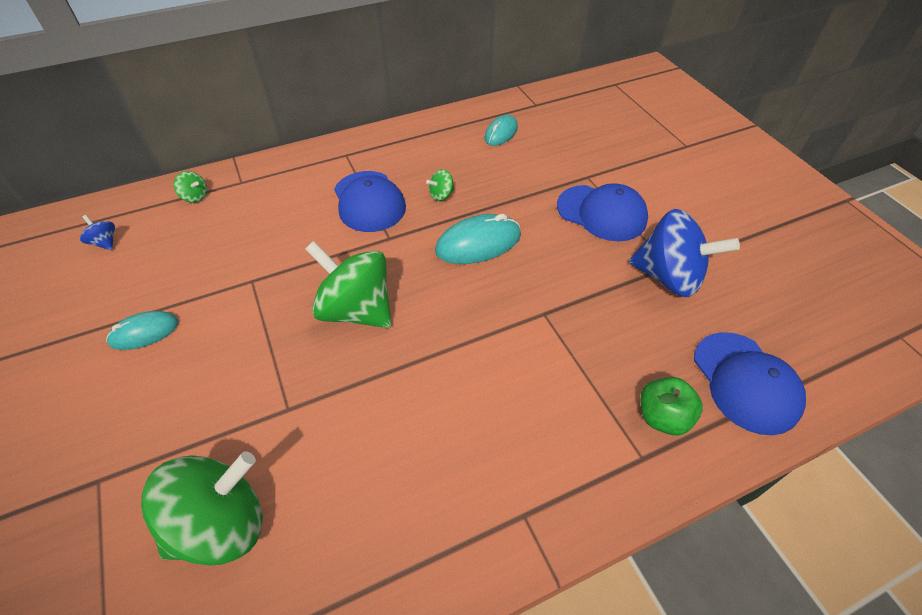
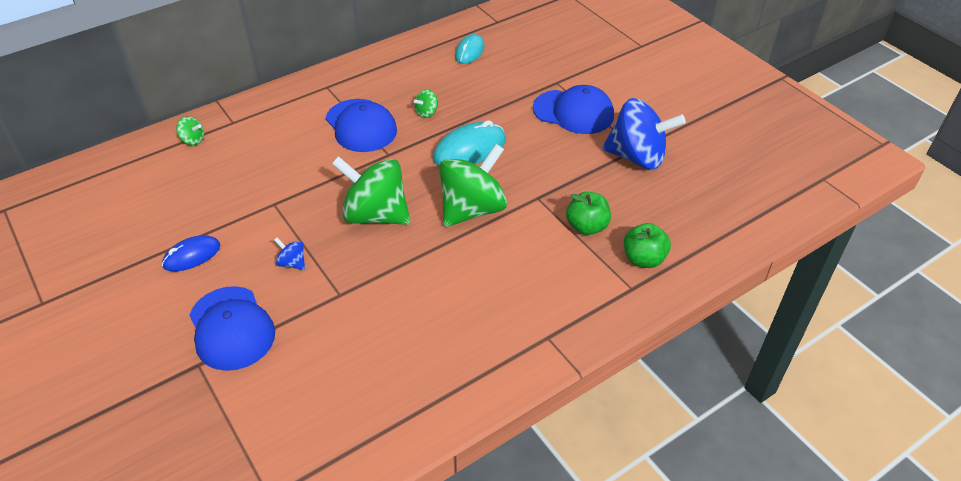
camera: 10 degrees left, 5 degrees down
blue spinning top [80,215,115,250] -> blue spinning top moved to [274,237,305,270]
turquoise mouse [106,311,179,350] -> blue mouse [162,235,220,272]
green spinning top [141,451,263,566] -> green spinning top moved to [439,144,507,227]
blue cap [694,332,806,435] -> blue cap moved to [189,286,275,371]
none -> green apple [566,192,611,235]

